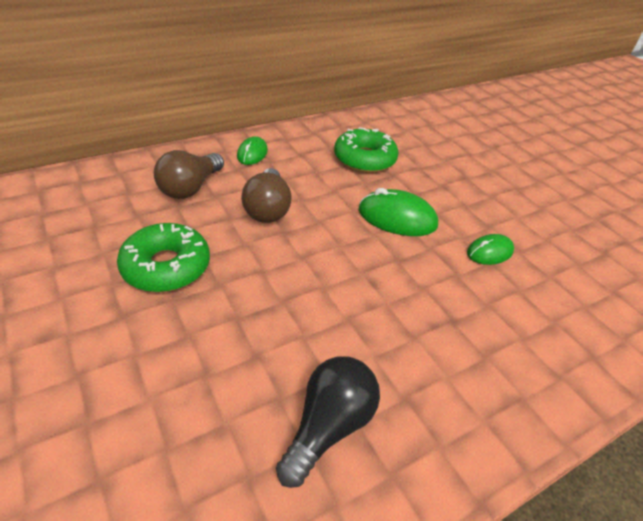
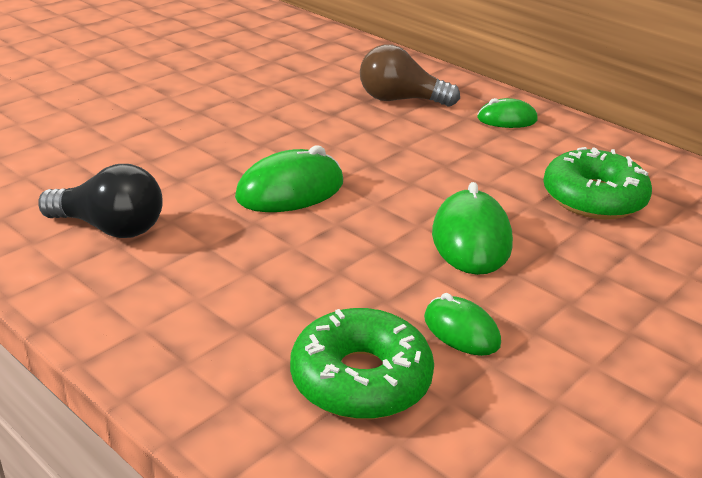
camera: 75 degrees right, 10 degrees down
green donut [117,223,210,292] -> green donut moved to [290,308,434,419]
brown light bulb [241,168,292,223] -> none
none -> green mouse [235,146,343,212]

